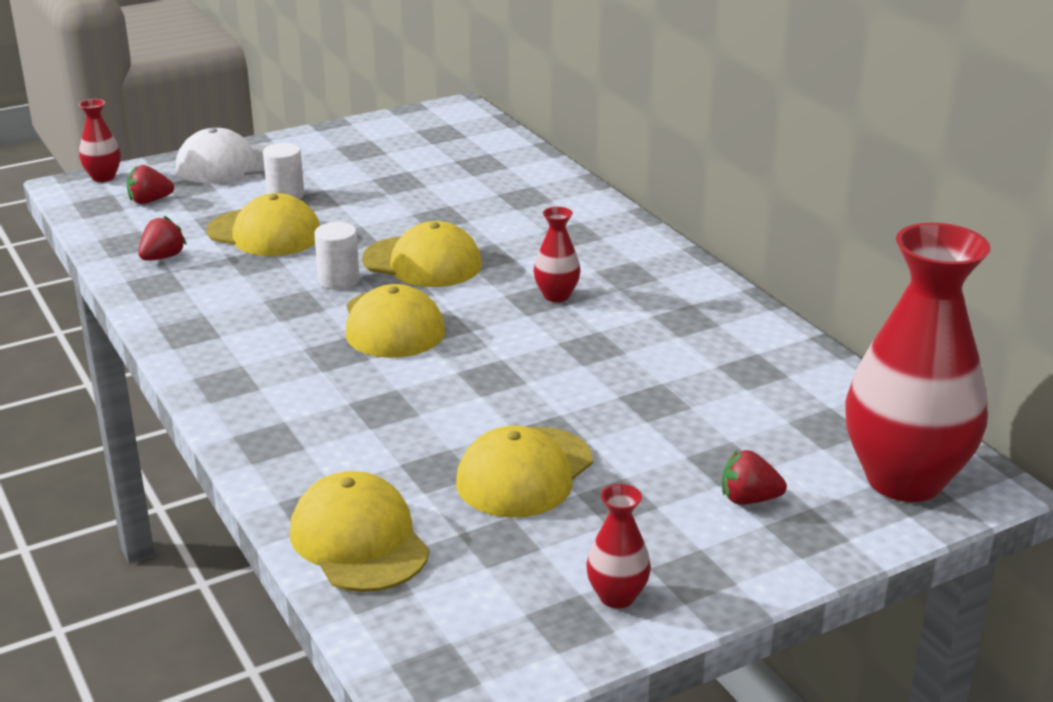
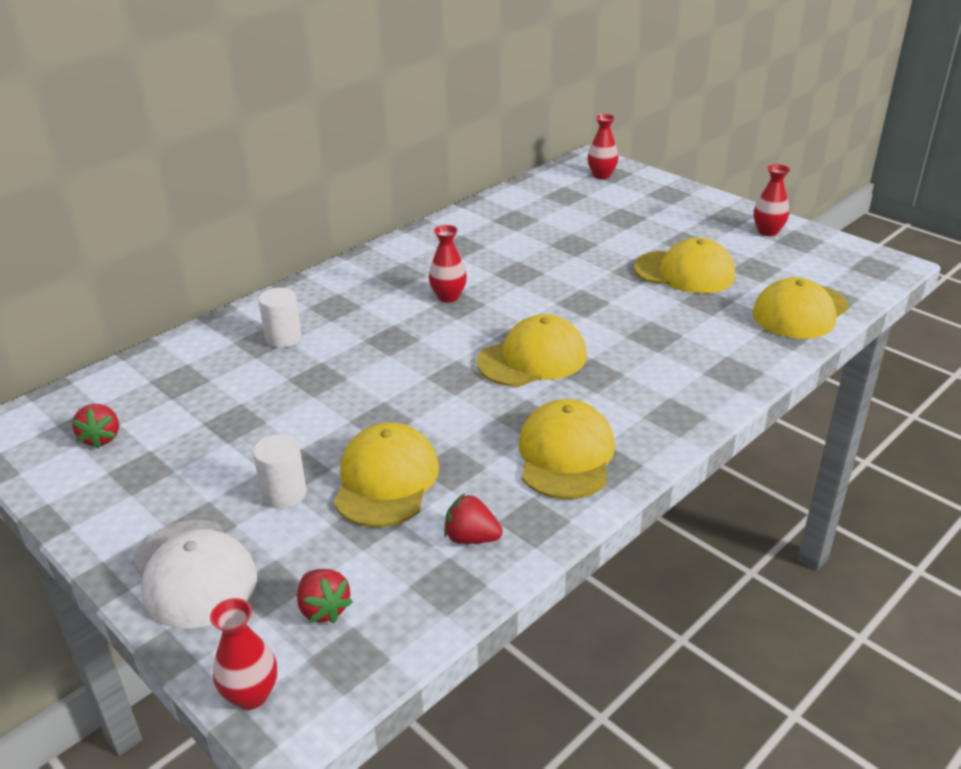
camera: 105 degrees left, 5 degrees up
white cylinder [314,222,360,290] -> white cylinder moved to [258,288,302,348]
yellow cap [362,221,482,287] -> yellow cap moved to [519,399,615,499]
red strawberry [722,450,787,505] -> red strawberry moved to [72,404,119,449]
red vase [845,223,991,502] -> red vase [587,114,619,179], size x0.42

